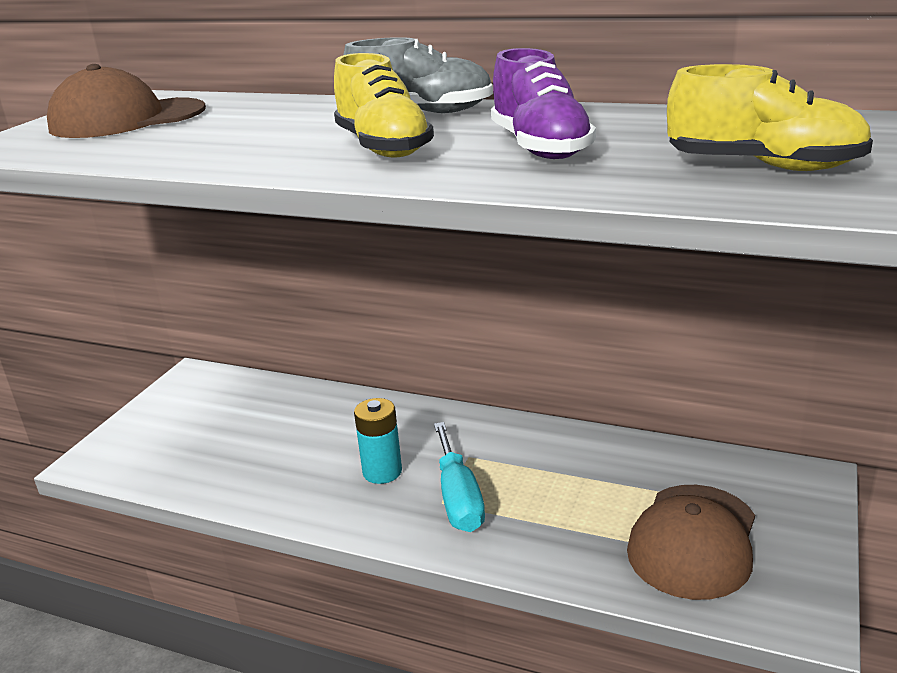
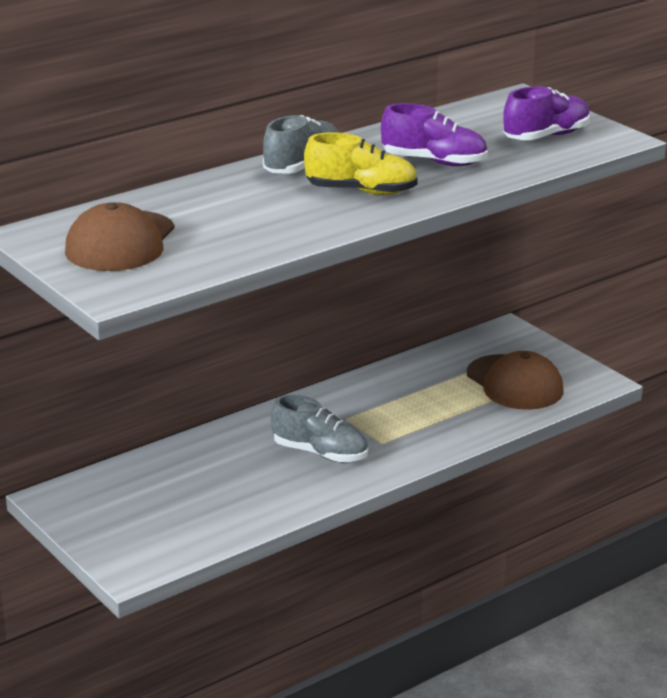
camera: 60 degrees left, 0 degrees up
turquoise battery [354,398,402,484] -> grey shoe [271,395,368,462]
turquoise screwdriver [434,422,485,532] -> none
yellow shoe [667,64,873,171] -> purple shoe [503,86,590,140]

